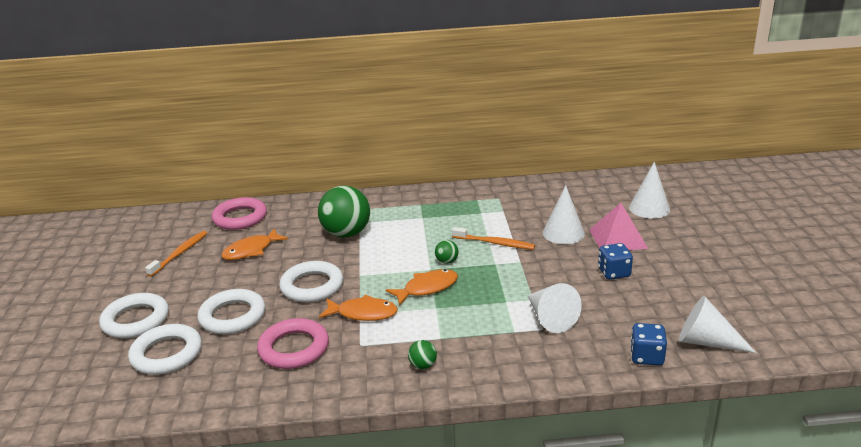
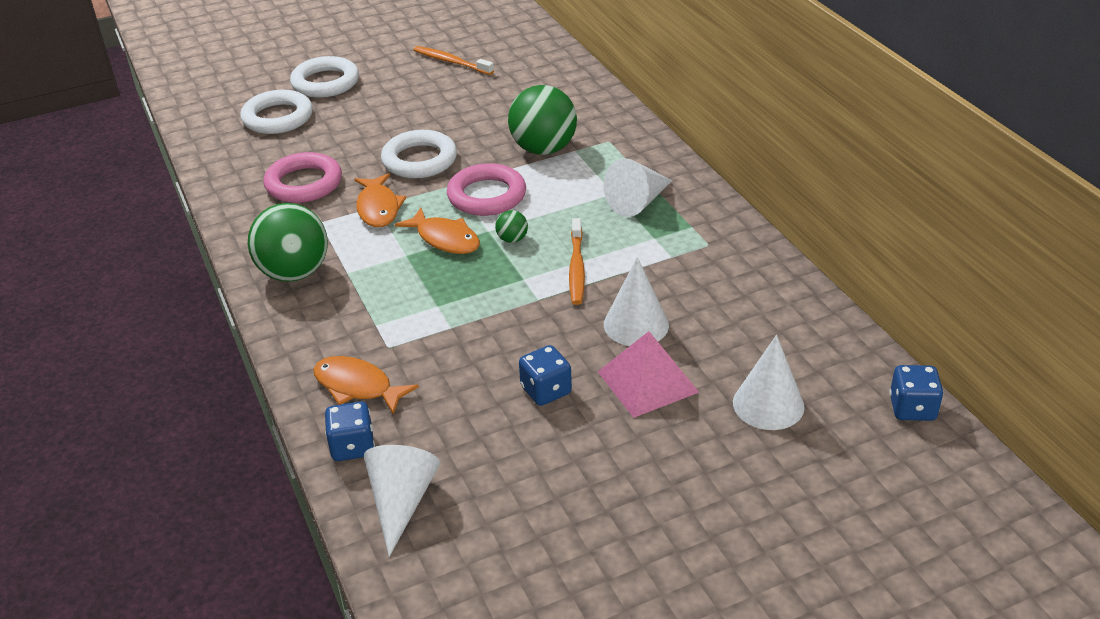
camera: 70 degrees right, 10 degrees up
orange toothbrush [145,231,207,277] -> orange toothbrush turned 150 degrees counterclockwise [414,46,494,75]
white ring [197,289,265,334] -> none
pink ring [212,197,267,230] -> pink ring moved to [447,163,526,216]
orange fish [221,228,288,260] -> orange fish moved to [313,356,419,415]
green ball [408,340,437,369] -> green ball [248,203,328,282], size x2.32
white cone [528,283,582,333] -> white cone moved to [604,158,672,217]
none -> blue dice [889,365,943,421]

